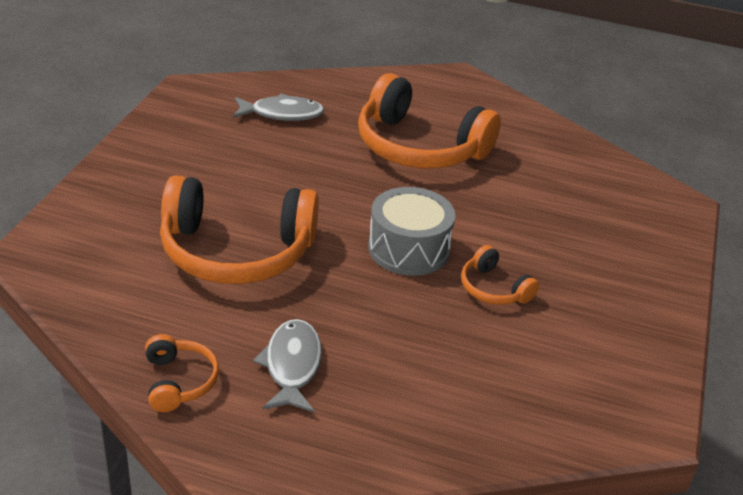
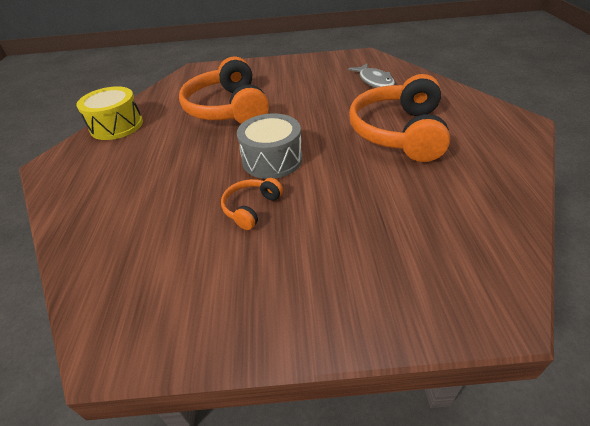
camera: 75 degrees right, 5 degrees up
orange headphones [145,334,219,412] -> yellow drum [76,86,143,140]
grey fish [253,319,322,412] -> none

